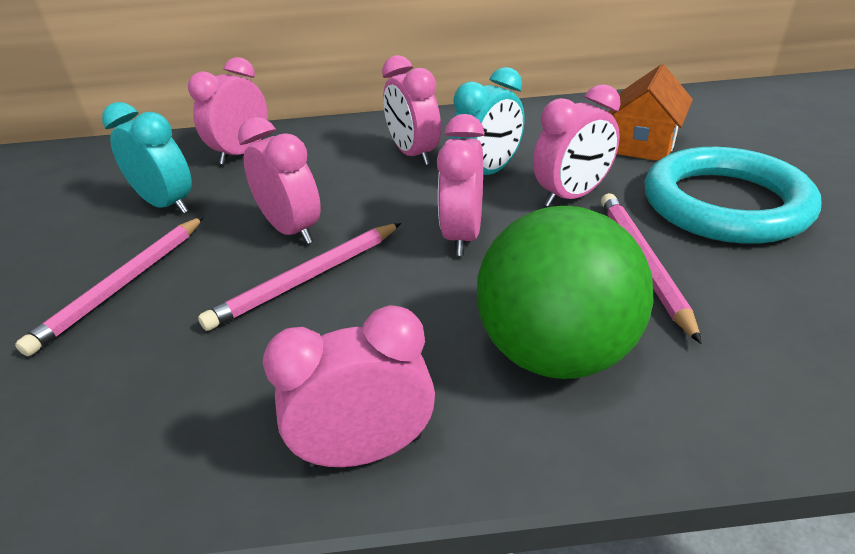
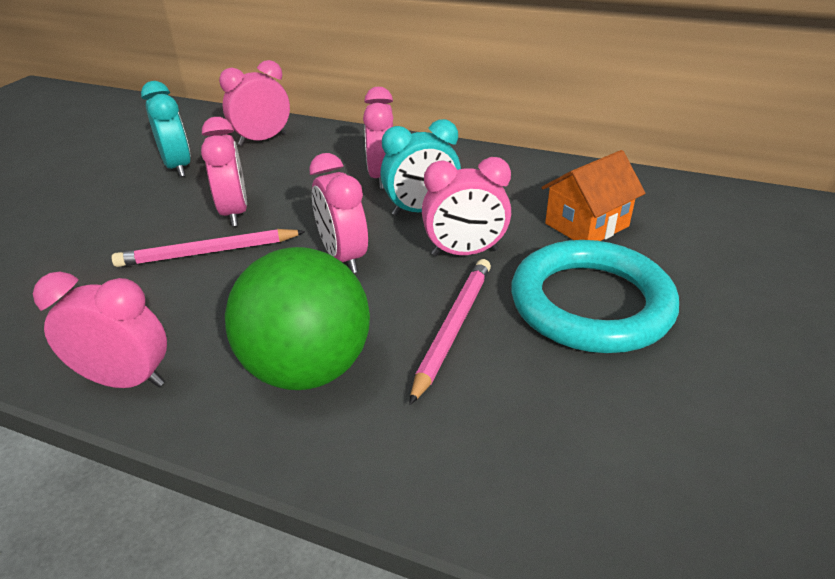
camera: 25 degrees right, 0 degrees up
pink pencil [15,216,204,356] -> none
pink clock [437,114,484,256] -> pink clock turned 60 degrees counterclockwise [309,153,368,273]

